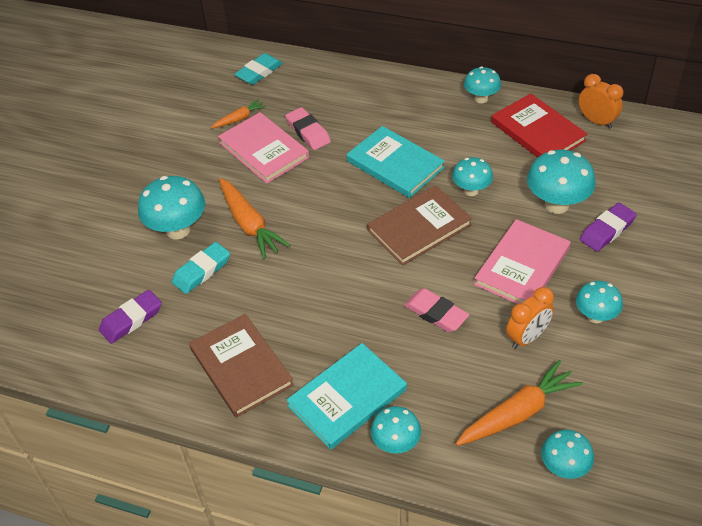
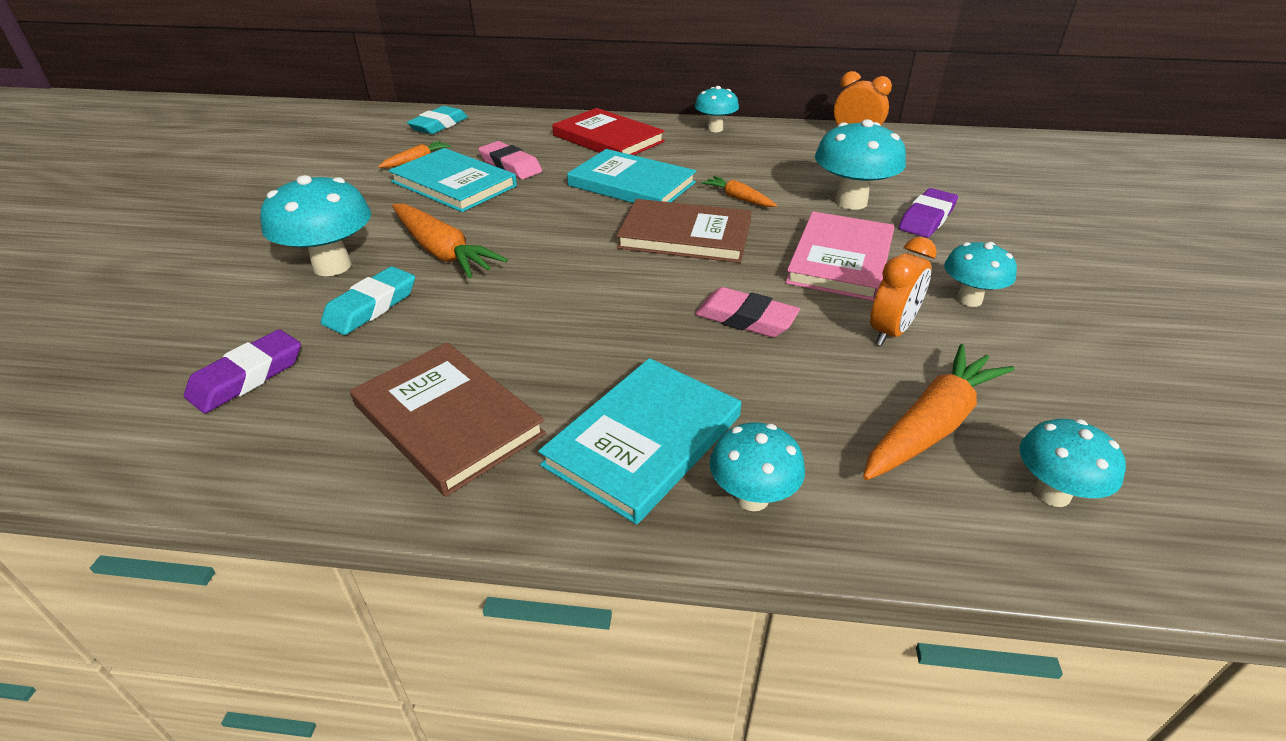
camera: 15 degrees left, 10 degrees down
pink book [218,112,309,184] -> turquoise book [388,148,517,212]
brown book [367,186,472,266] -> brown book turned 60 degrees clockwise [616,199,751,263]
turquoise mushroom [452,157,493,196] -> orange carrot [701,176,777,207]
red book [491,93,588,158] -> red book moved to [552,108,665,155]

